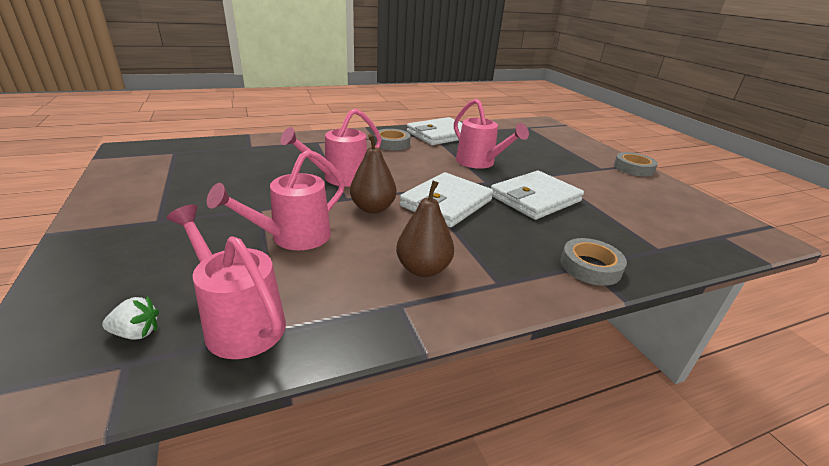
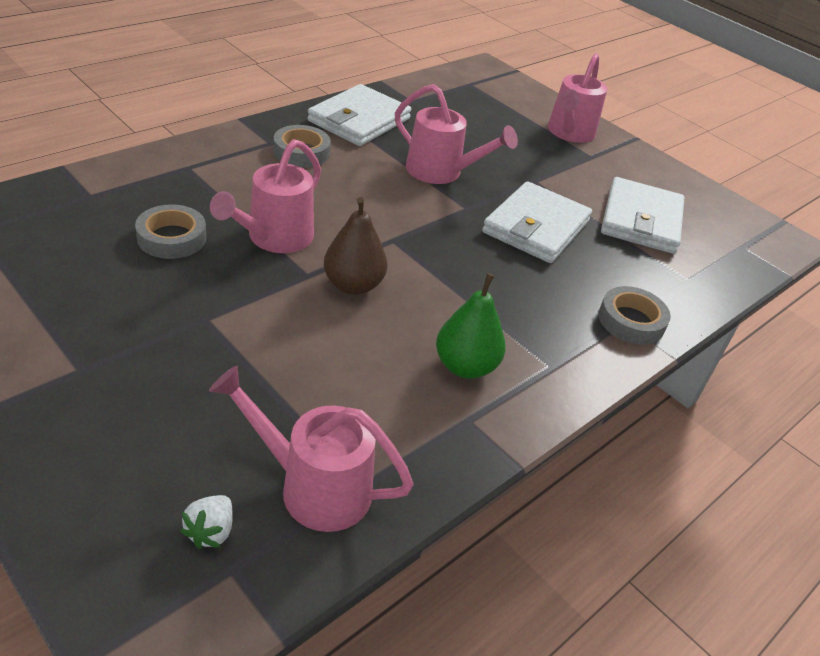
camera: 25 degrees left, 10 degrees up
white strawberry [102,296,159,340] -> white strawberry turned 135 degrees clockwise [180,495,233,549]
pink watering can [207,149,345,250] -> pink watering can moved to [548,53,607,143]
brown pear [396,181,454,277] -> green pear [436,273,506,379]
white wallet [400,172,493,227] -> white wallet moved to [601,177,685,254]
grey tape [614,152,658,177] -> grey tape moved to [135,204,206,259]

